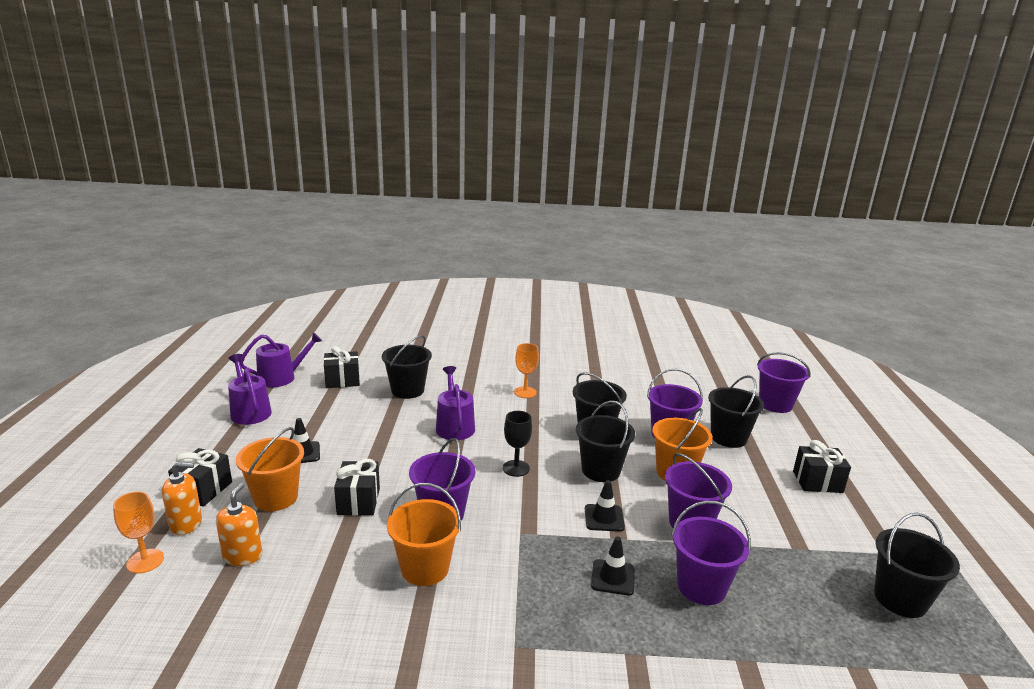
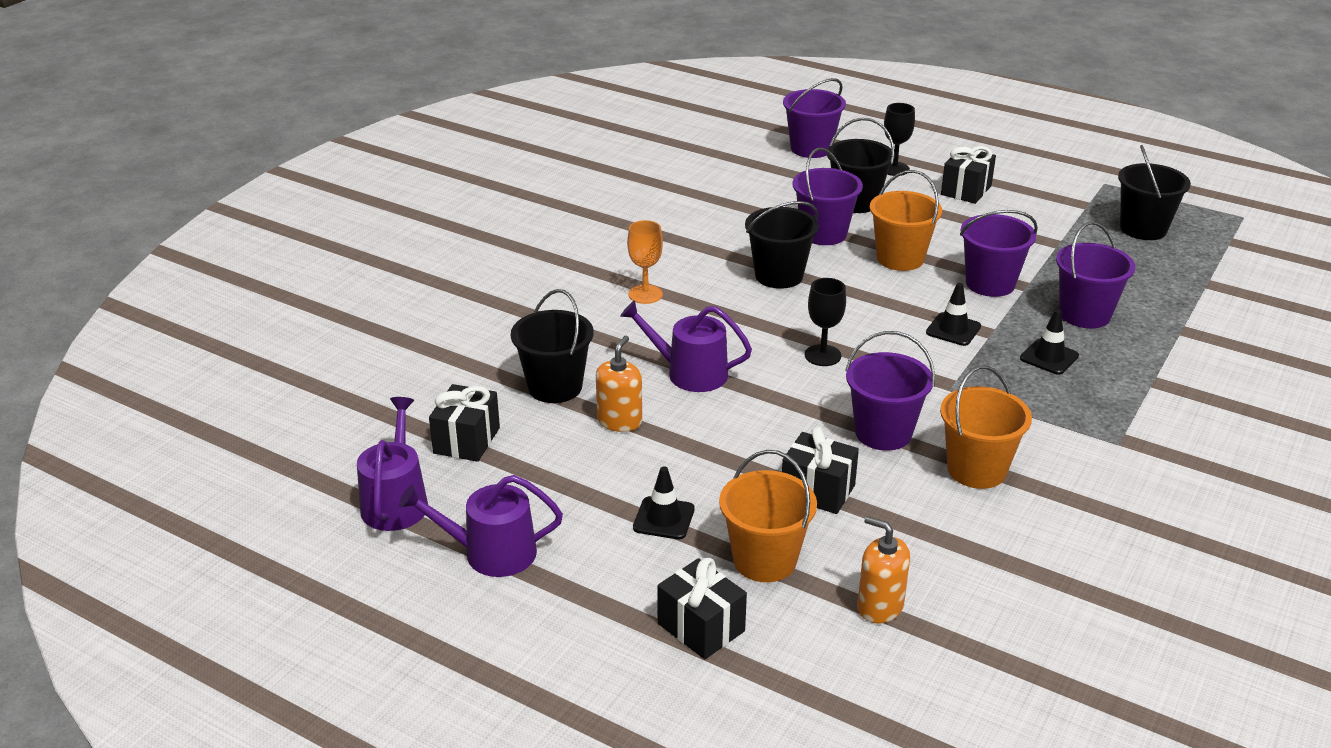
camera: 60 degrees left, 10 degrees up
orange goblet [113,491,164,574] -> none
orange soap dispenser [162,462,202,535] -> orange soap dispenser moved to [596,336,642,432]
black bucket [576,400,635,482] -> none
none -> black goblet [884,103,915,176]

